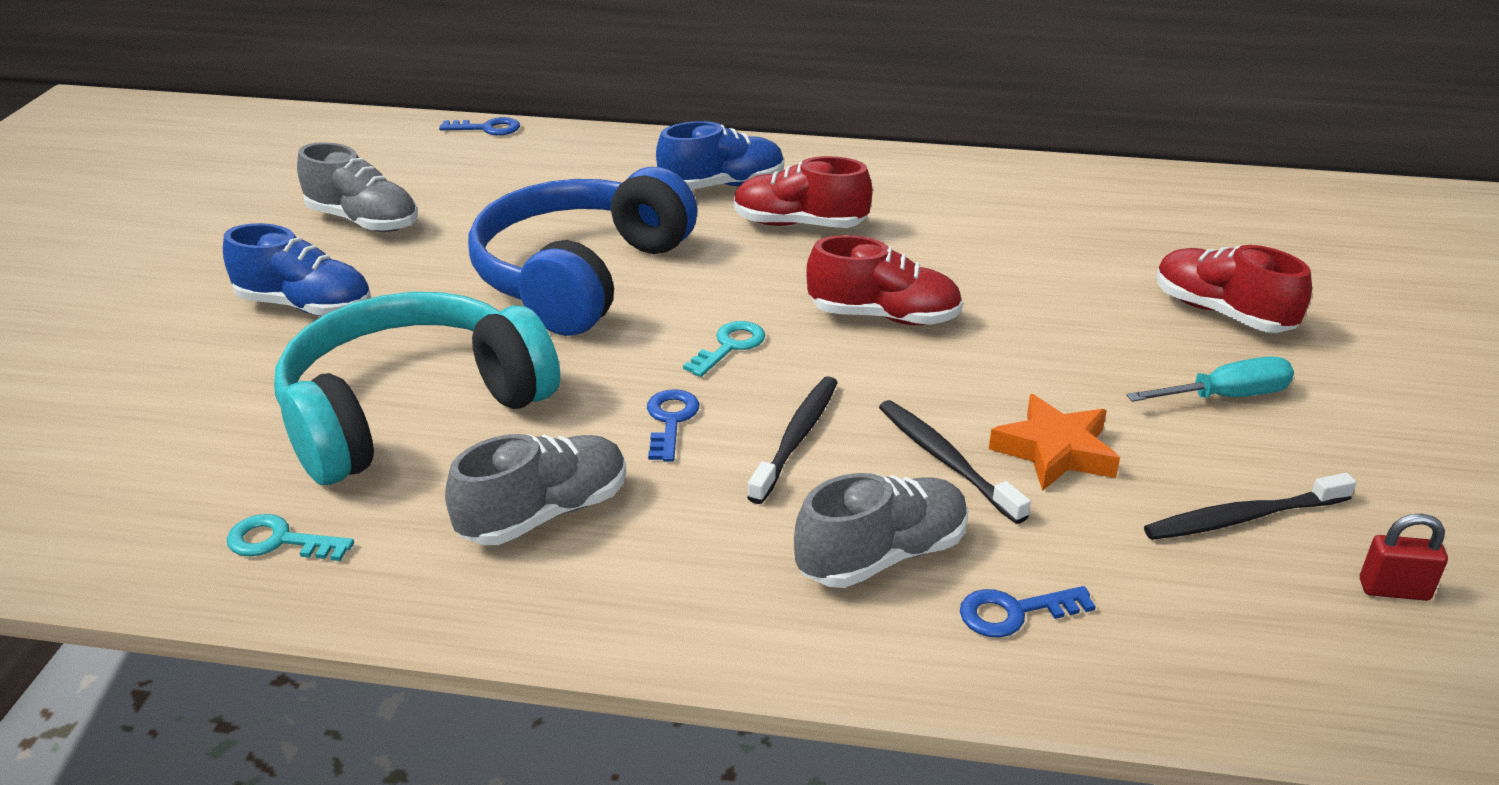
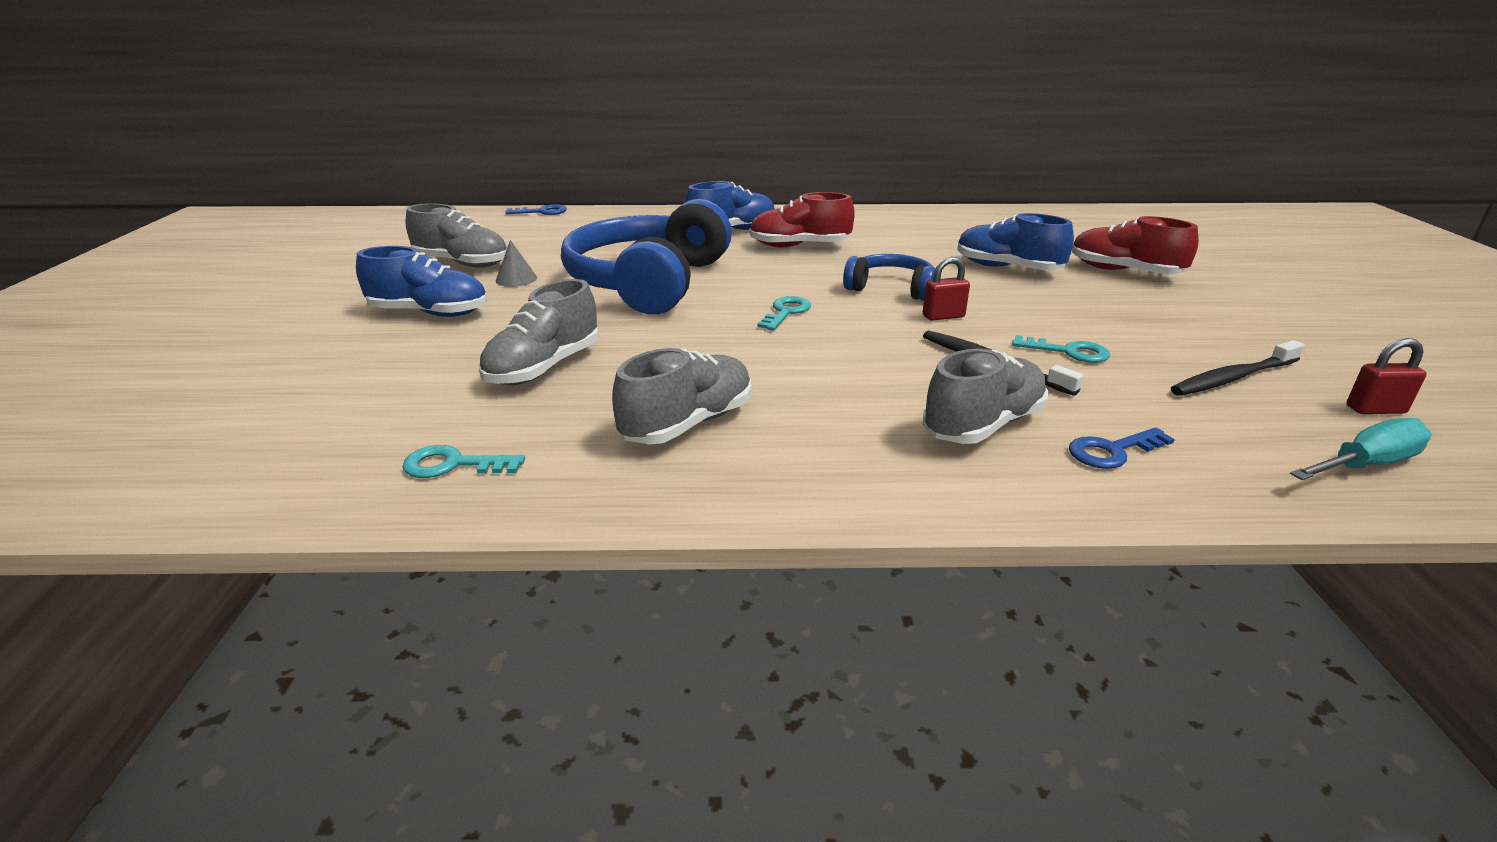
camera: 10 degrees left, 5 degrees down
turquoise headphones [274,292,560,485] -> grey shoe [479,279,598,385]
blue key [647,389,700,462] -> none
black toothbrush [747,376,838,504] -> none
red shoe [806,235,963,325] -> blue headphones [843,254,935,301]
orange star [989,394,1120,491] -> turquoise key [1012,335,1110,363]
turquoise screwdriver [1127,356,1294,402] -> turquoise screwdriver moved to [1290,418,1432,480]
none -> grey cone [496,240,537,287]
none -> red padlock [923,256,970,321]
none -> blue shoe [957,213,1074,270]

